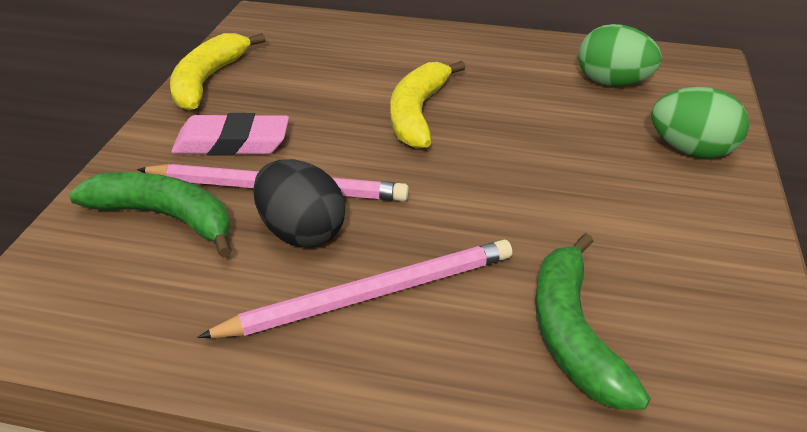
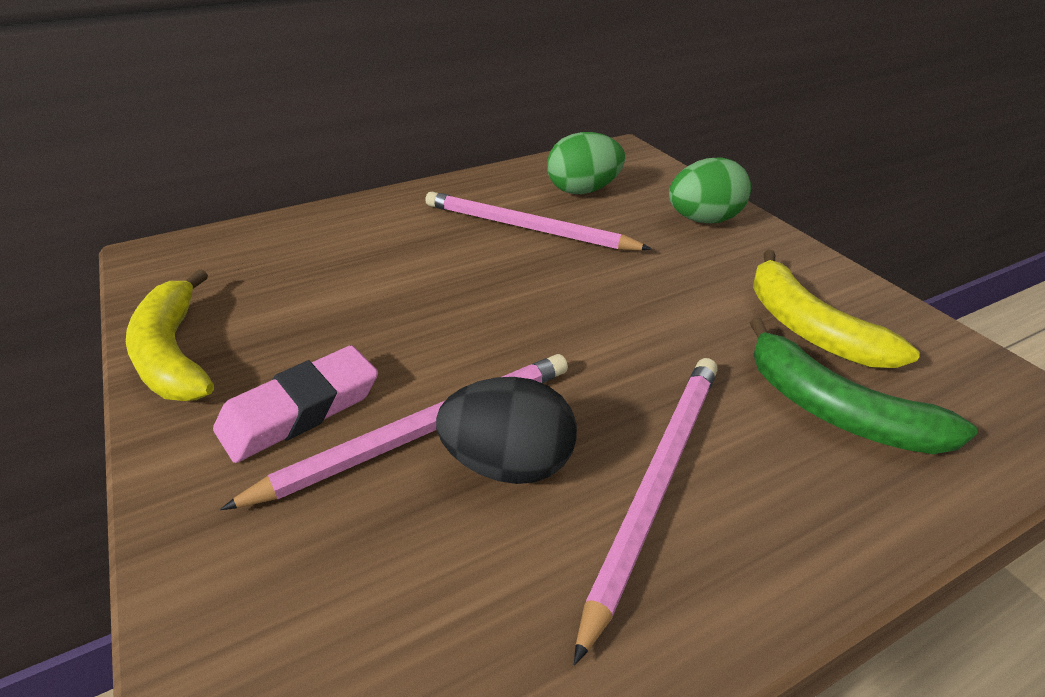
camera: 40 degrees left, 0 degrees up
green banana [69,172,232,258] -> none
yellow banana [390,61,466,149] -> yellow banana moved to [753,250,920,368]
none -> pink pencil [425,192,652,250]

